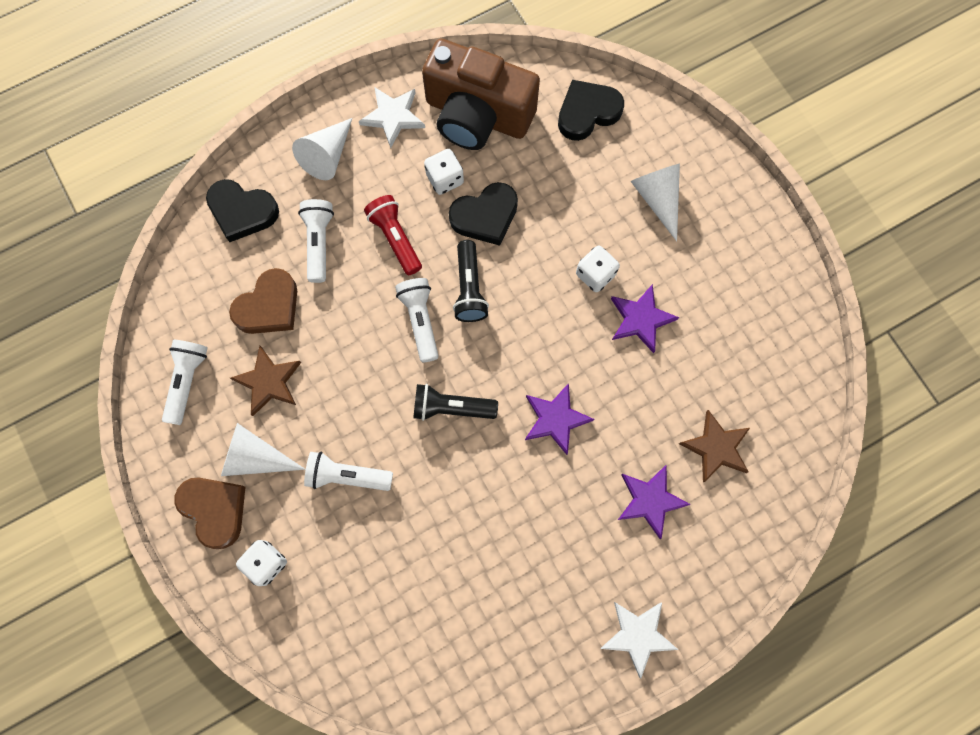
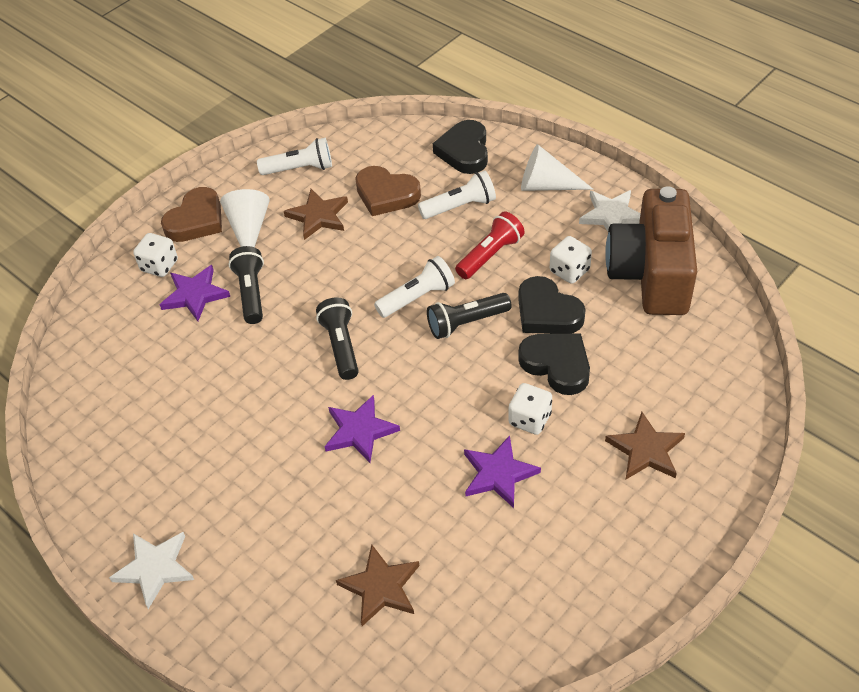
camera: 75 degrees right, 25 degrees down
white flashlight [304,452,393,491] -> black flashlight [229,246,264,324]
black heart [558,80,624,141] -> black heart moved to [518,333,590,395]
purple star [618,465,691,539] -> purple star moved to [160,265,230,321]
white cone [631,164,680,241] -> brown star [605,412,685,479]

